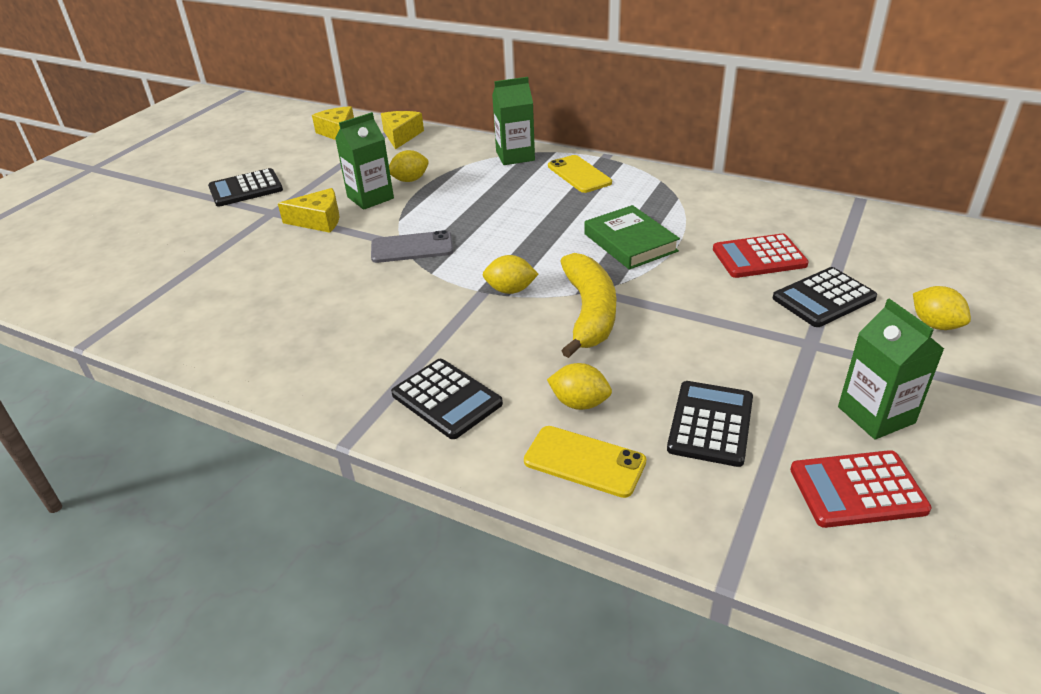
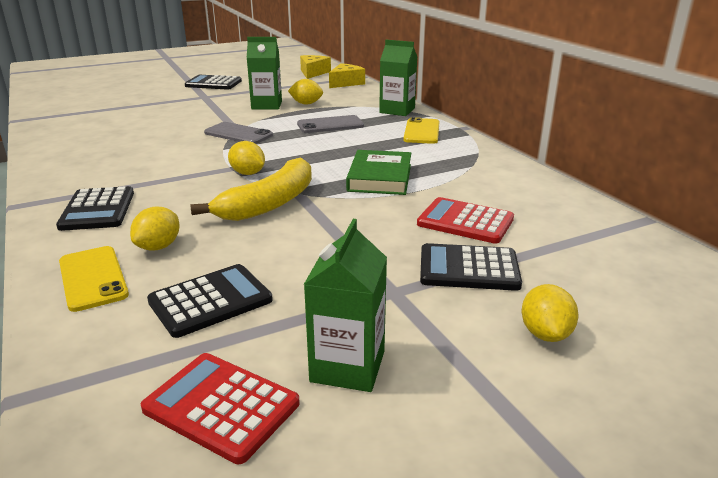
camera: 35 degrees right, 10 degrees down
yellow cheese [278,188,339,233] -> none
yellow lemon [547,363,612,410] -> yellow lemon turned 60 degrees clockwise [130,206,180,251]
none -> grey phone [297,115,364,133]

